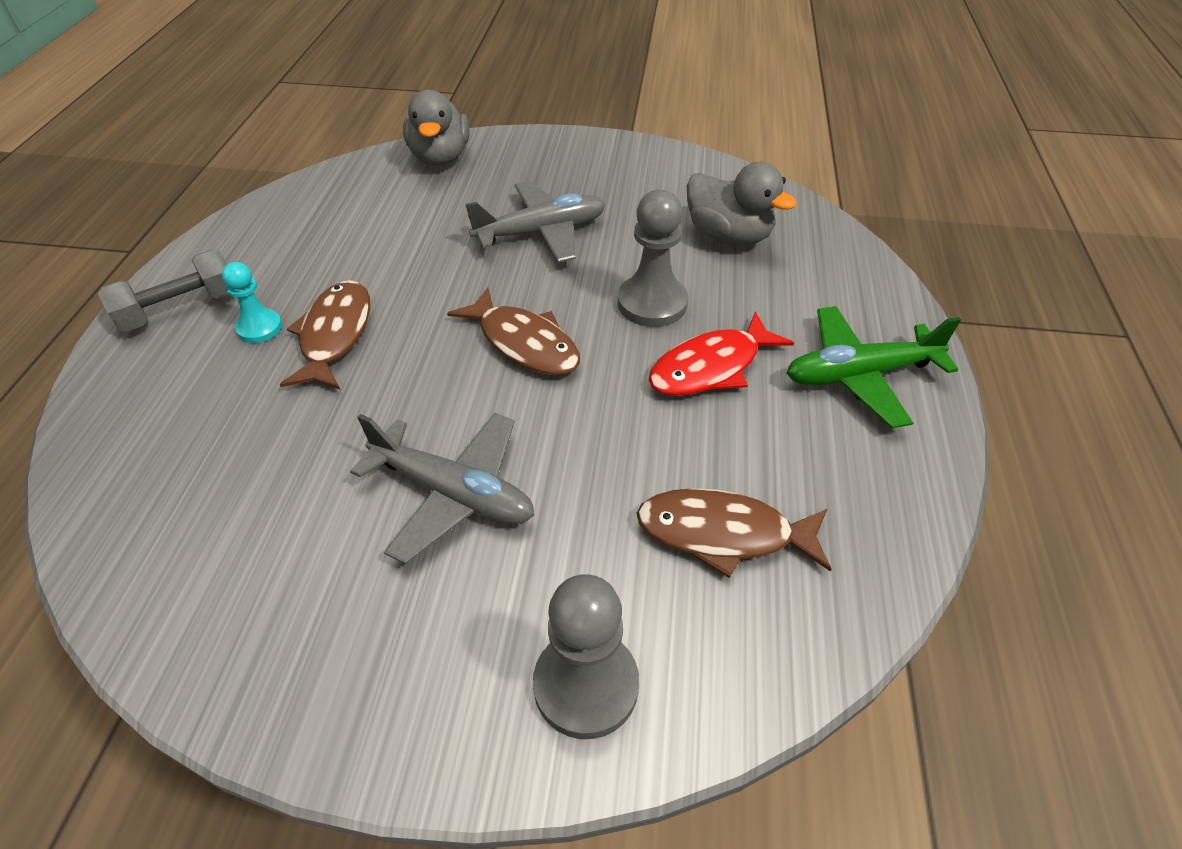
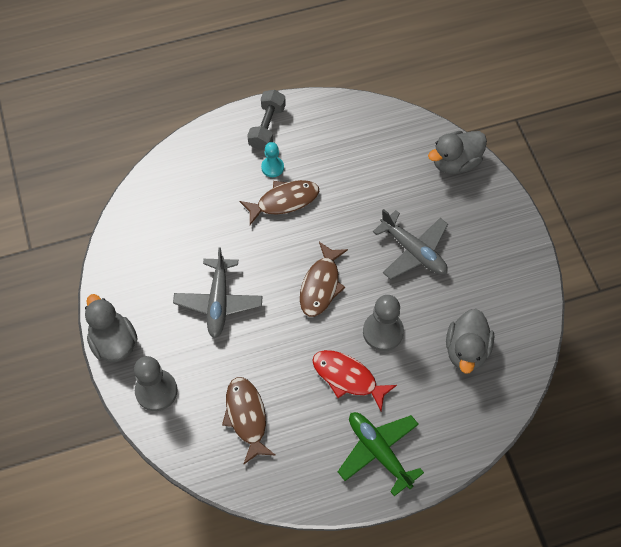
camera: 65 degrees right, 15 degrees up
grey dumbbell [98,250,229,332] -> grey dumbbell turned 75 degrees clockwise [247,90,286,150]
none -> grey duck [85,294,138,362]

